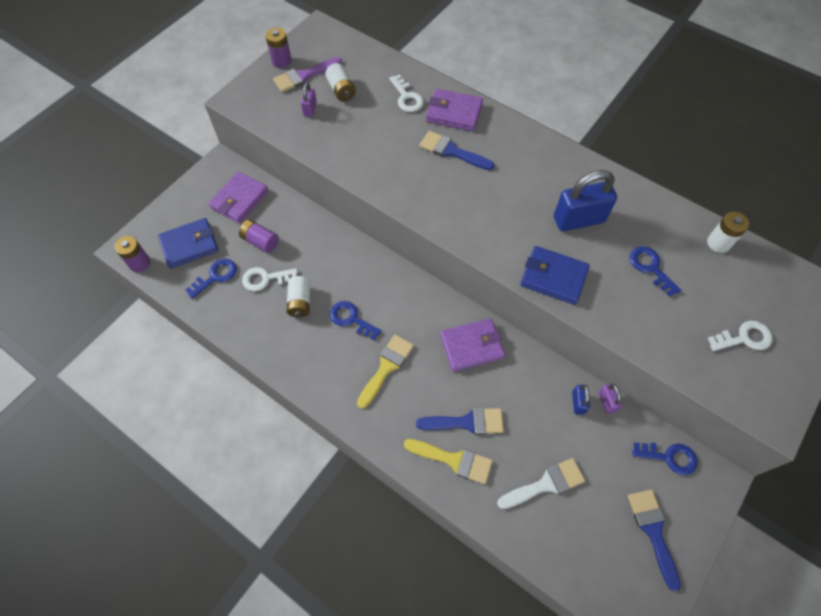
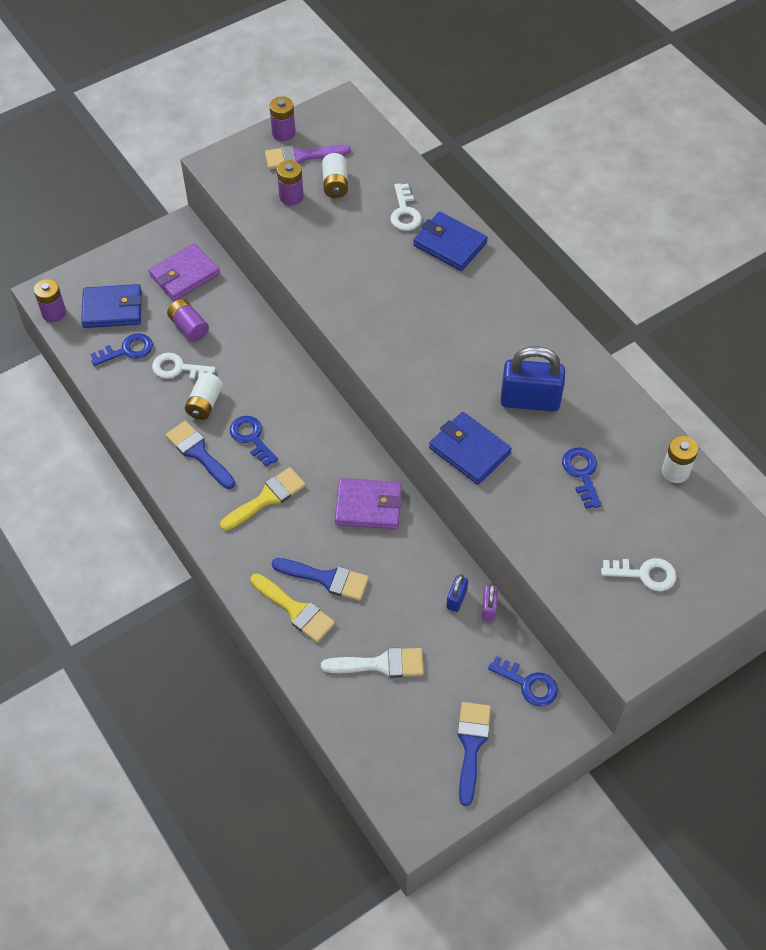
camera: 20 degrees right, 5 degrees down
purple padlock [301,83,317,117] -> purple battery [277,160,304,206]
blue brush [419,131,494,170] -> blue brush moved to [166,421,235,489]
purple wallet [426,89,483,131] -> blue wallet [413,212,488,271]

